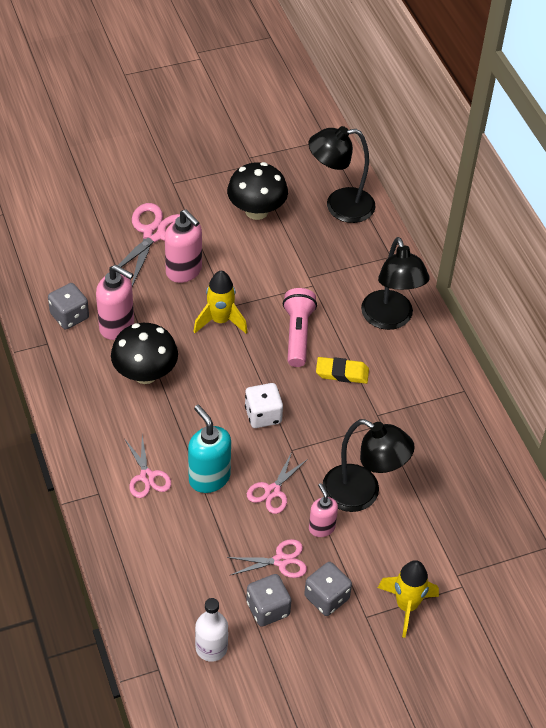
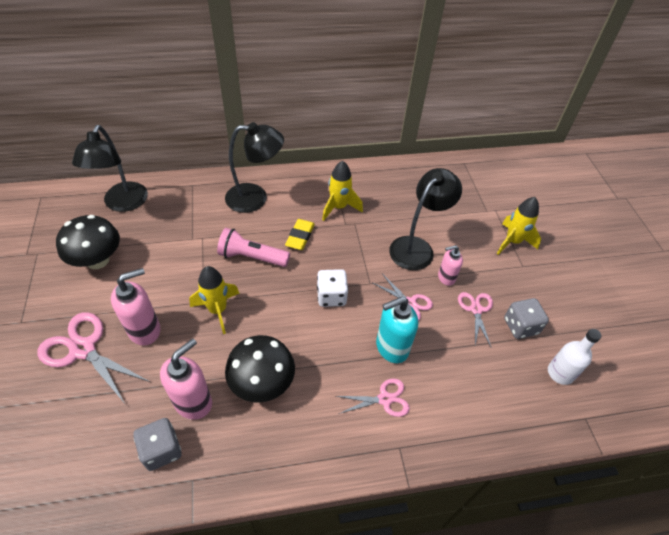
camera: 80 degrees left, 0 degrees up
grey dice [304,562,352,616] -> none
none -> yellow rocket [322,161,363,221]

